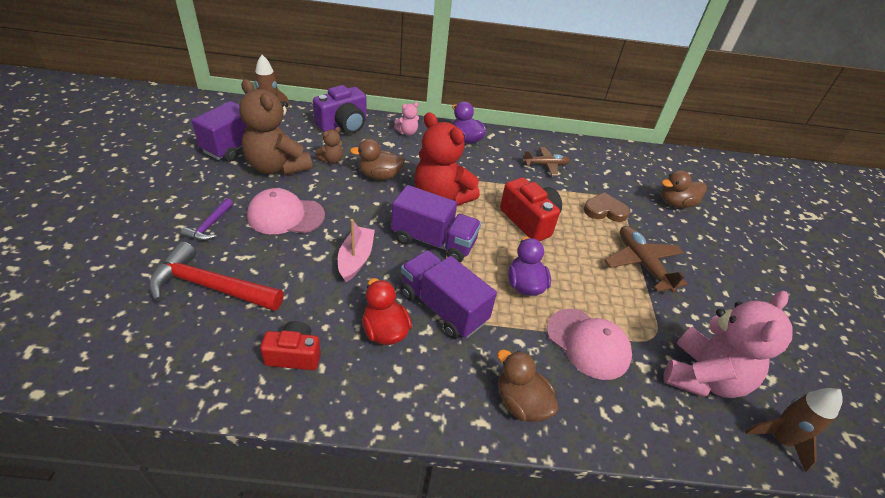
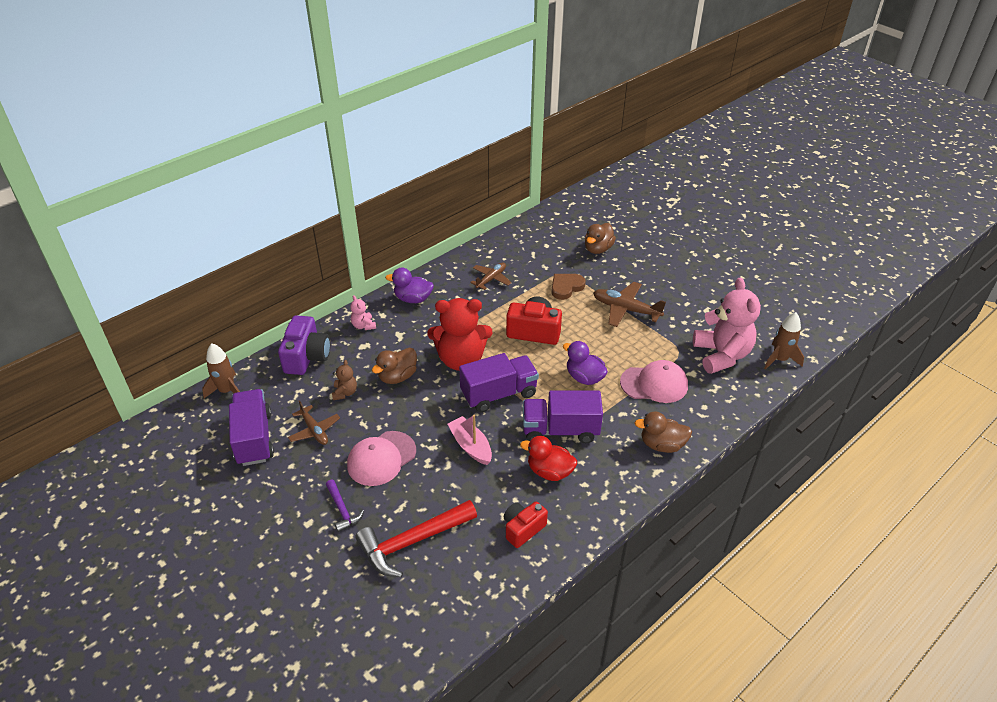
camera: 40 degrees left, 0 degrees up
brown teddy bear [239,79,312,176] -> brown plane [288,400,340,445]
pink teddy bear [394,102,419,135] -> pink teddy bear turned 135 degrees clockwise [350,295,376,330]

